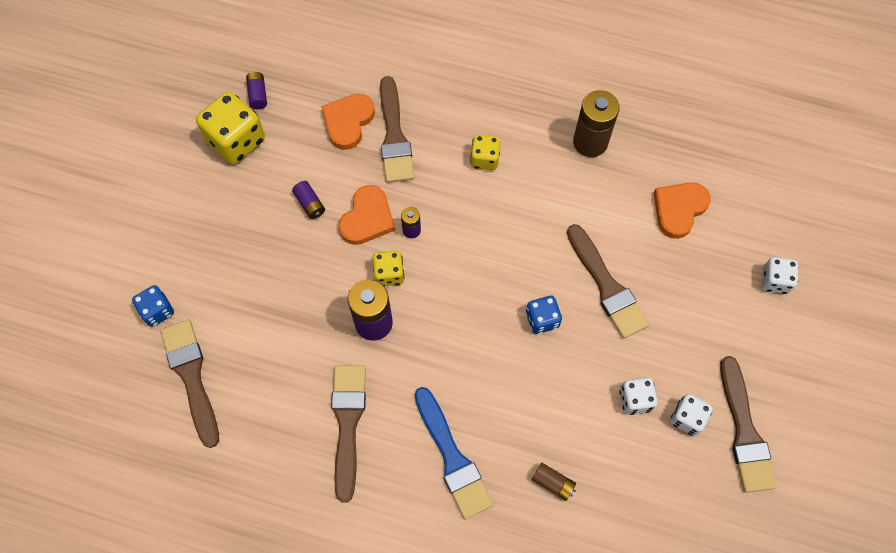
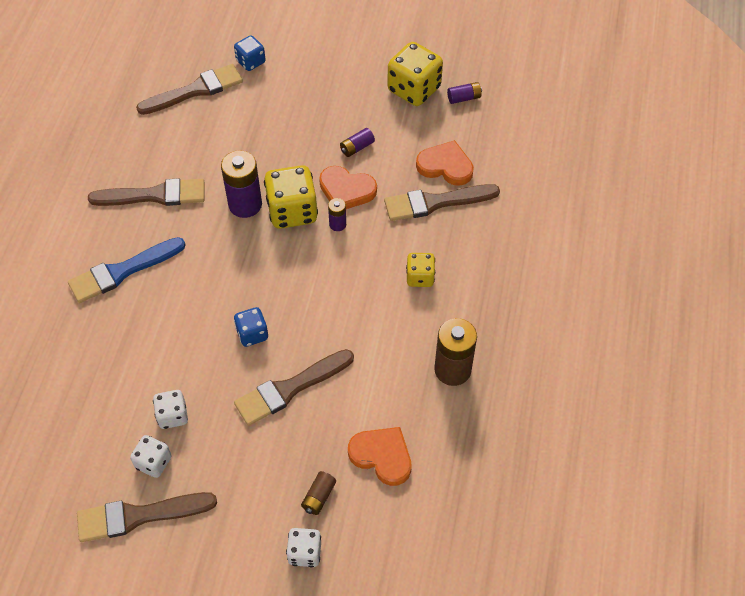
camera: 85 degrees right, 10 degrees down
yellow dice [372,251,405,286] -> yellow dice [264,165,318,229], size x1.77
brown battery [532,462,576,501] -> brown battery moved to [301,471,336,515]

